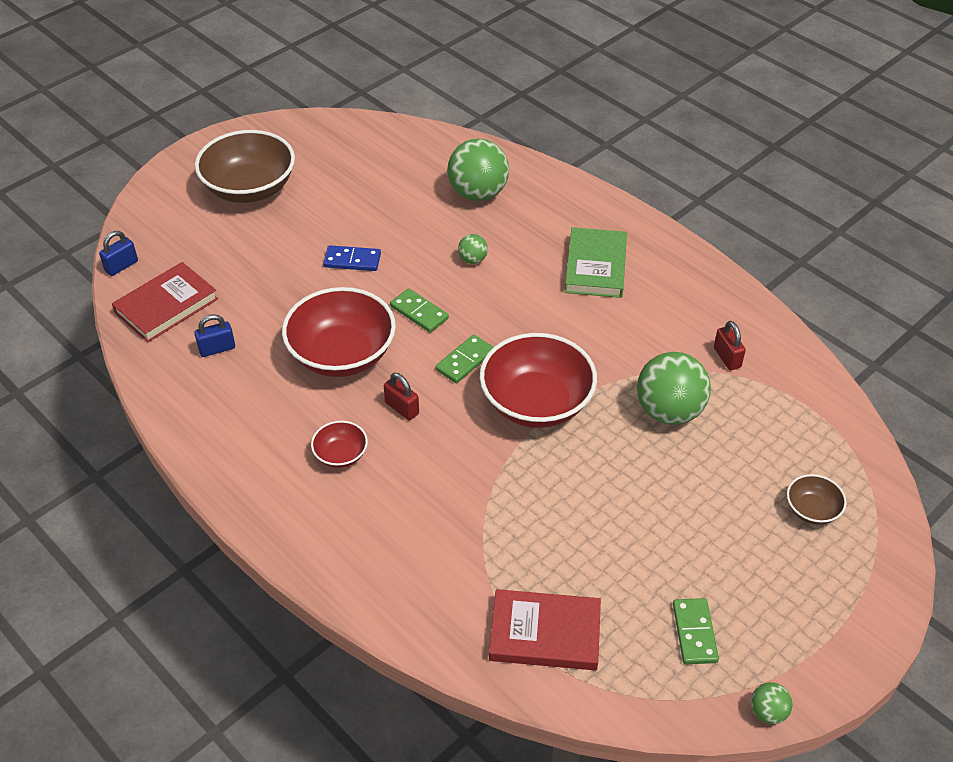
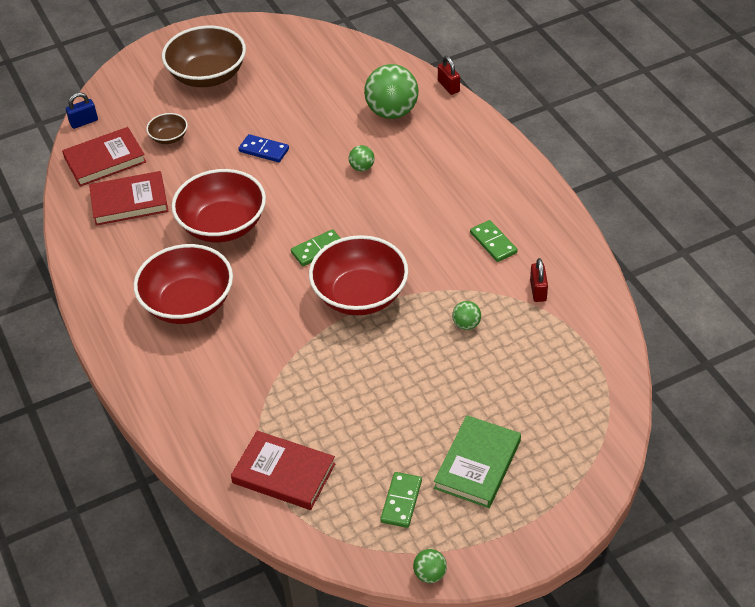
camera: 20 degrees right, 0 degrees up
blue padlock [194,314,235,357] -> red book [89,171,168,226]
red bowl [311,421,368,468] -> red bowl [133,244,233,324], size x2.12
red padlock [384,373,419,420] -> red padlock moved to [438,56,460,95]
green domino [390,288,449,333] -> green domino moved to [470,220,517,262]
green book [565,227,627,298] -> green book moved to [434,415,521,508]
green ball [637,352,711,425] -> green ball [452,301,481,330], size x0.46
brown bowl [787,474,847,525] -> brown bowl moved to [146,113,188,144]

